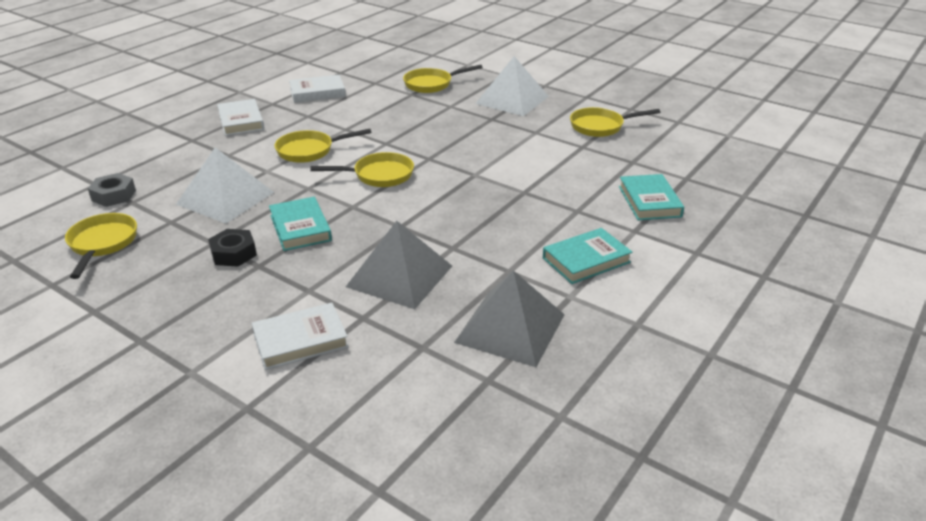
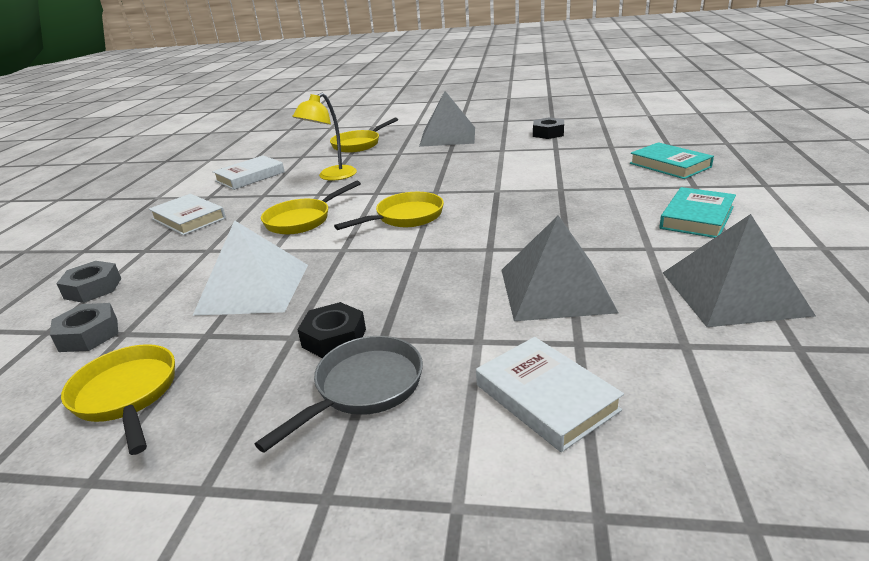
camera: 25 degrees left, 5 degrees down
white book [251,303,349,370] -> white book turned 75 degrees counterclockwise [476,337,624,452]
turquoise book [269,197,332,251] -> none
white pyramid [475,56,549,116] -> grey pyramid [419,91,475,147]
yellow pan [570,107,660,137] -> black nut [533,117,564,139]
none -> grey nut [56,261,121,303]
none -> grey pan [255,336,423,453]
none -> yellow lamp [292,93,357,181]

